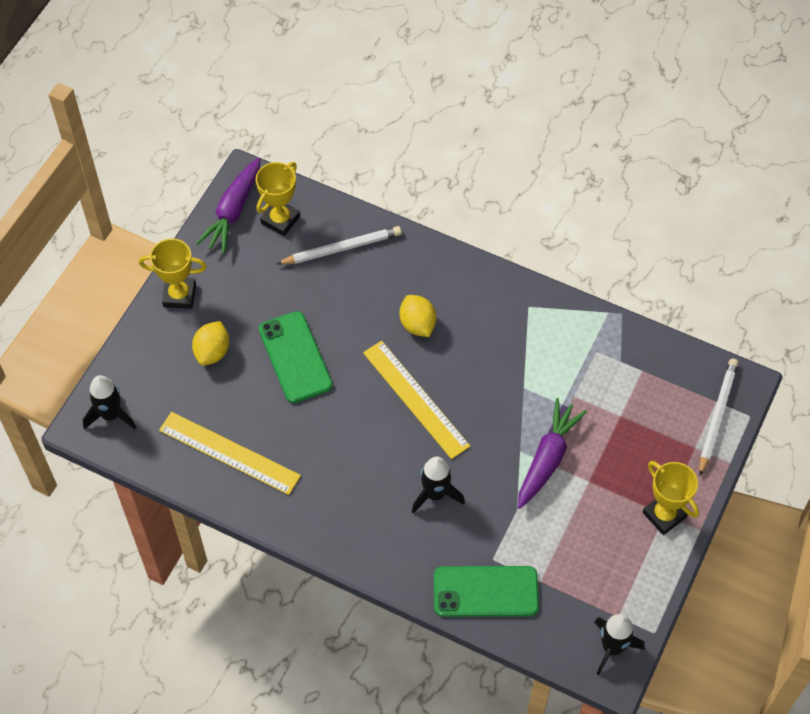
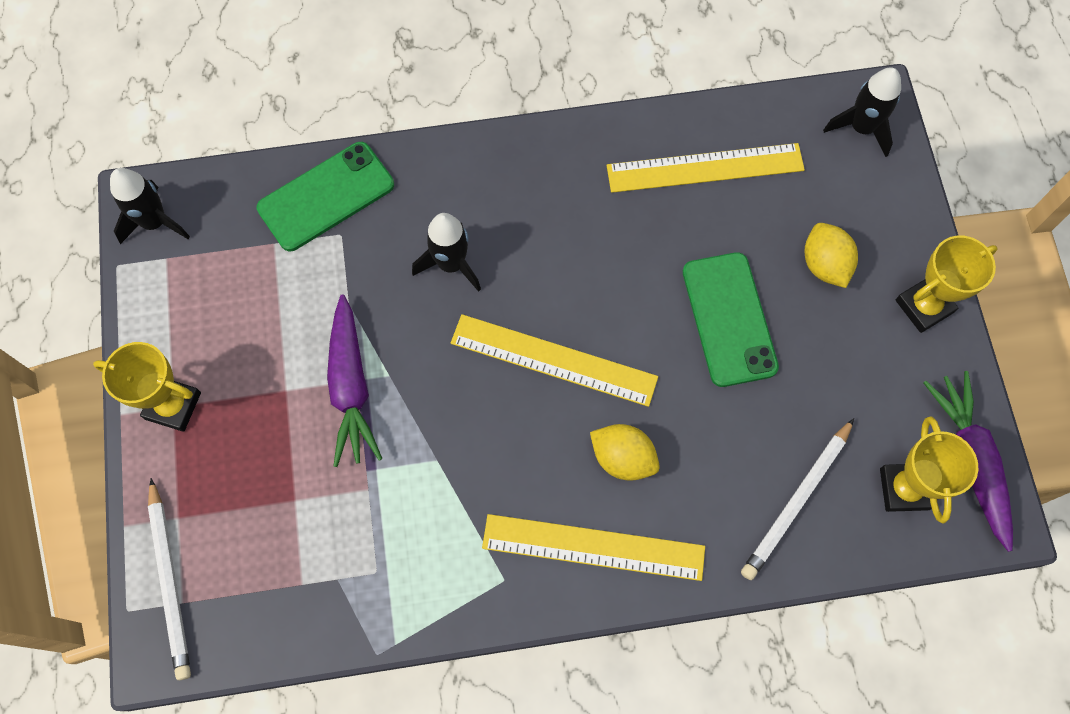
camera: 145 degrees right, 10 degrees up
green phone [259,311,333,403] -> green phone turned 45 degrees clockwise [683,252,779,387]
none -> yellow ruler [482,514,705,581]

